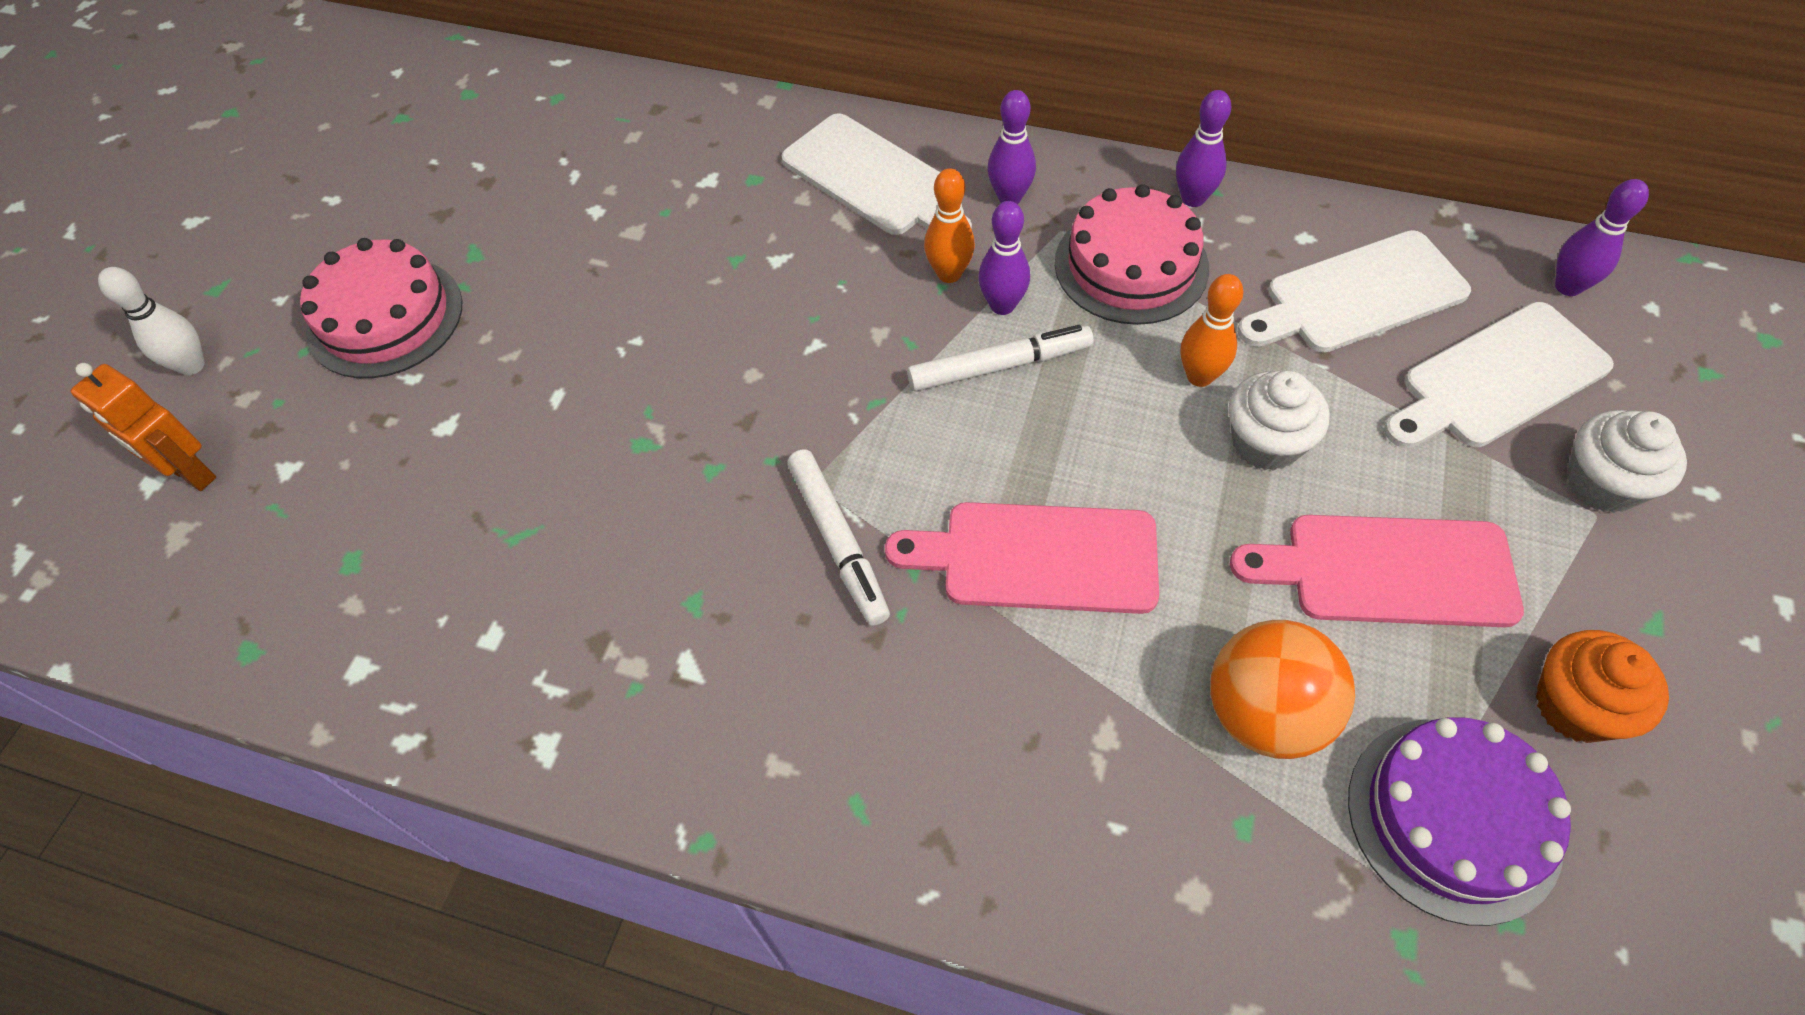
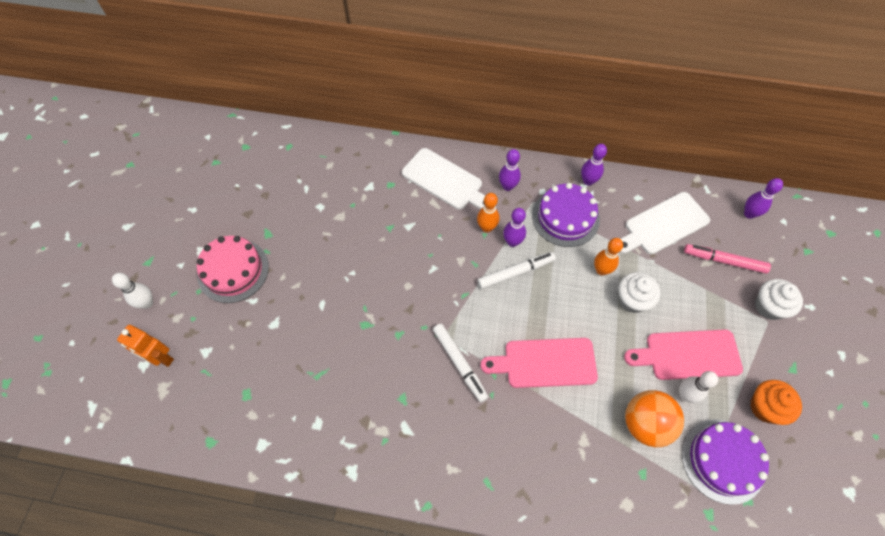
camera: 10 degrees left, 5 degrees up
pink cake [1055,184,1209,325] -> purple cake [532,183,600,247]
white cutting board [1384,302,1614,448] -> pink marker [684,244,771,274]
none -> white bowling pin [679,371,718,403]

